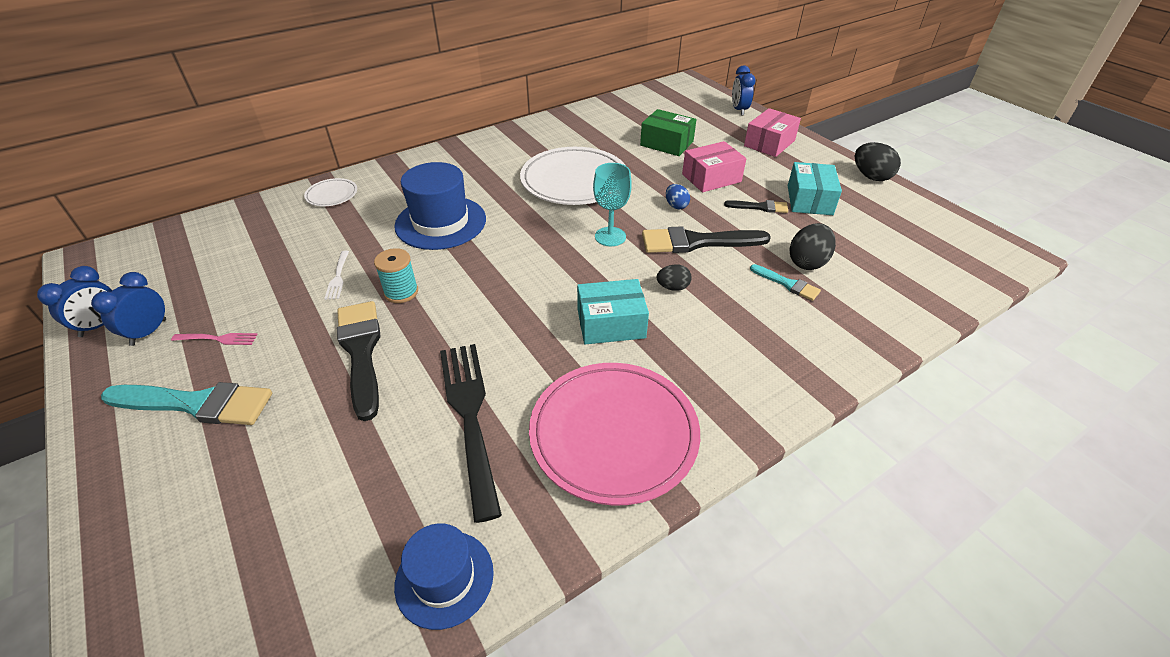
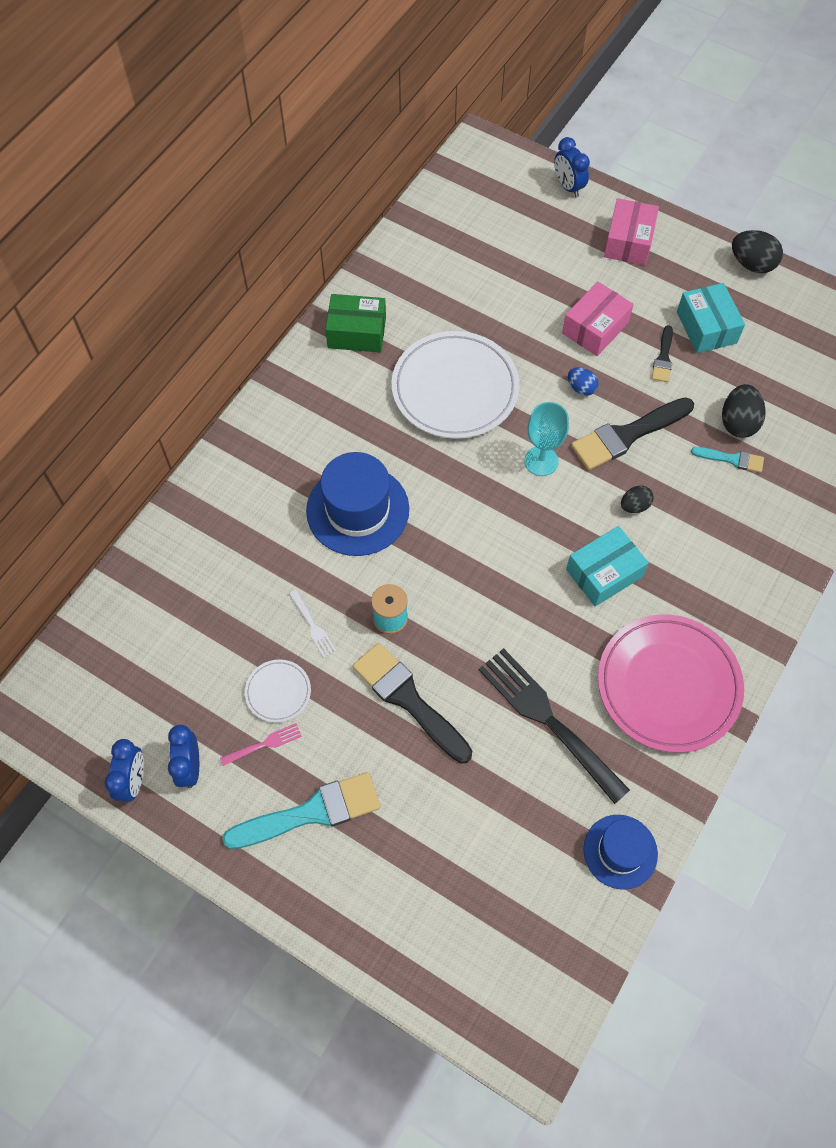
camera: 25 degrees left, 20 degrees up
white plate [304,178,357,206] -> white plate moved to [245,659,311,723]
green box [640,109,697,156] -> green box moved to [325,294,386,353]
black brush [724,200,788,213] -> black brush turned 120 degrees clockwise [652,325,673,382]

